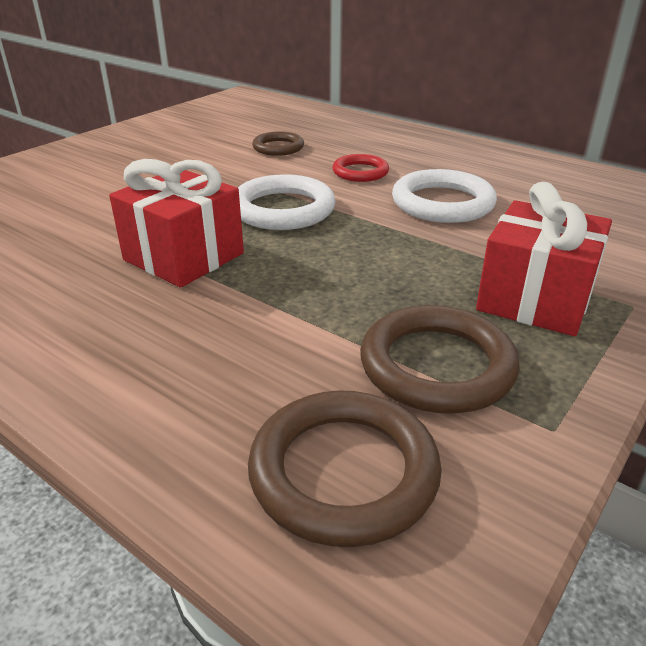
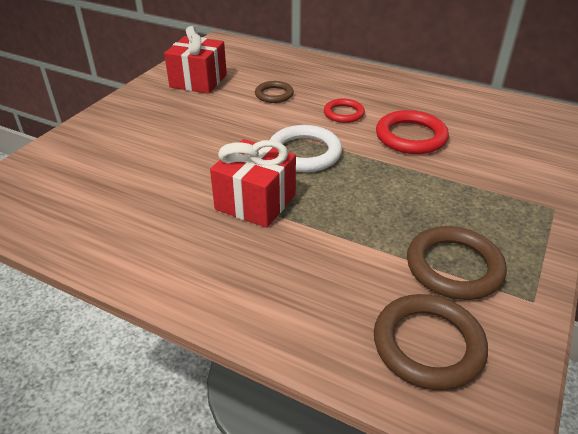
camera: 10 degrees left, 5 degrees up
white ring [392,169,497,223] -> red ring [376,110,449,154]
red gift [476,182,612,336] -> red gift moved to [164,26,227,94]

